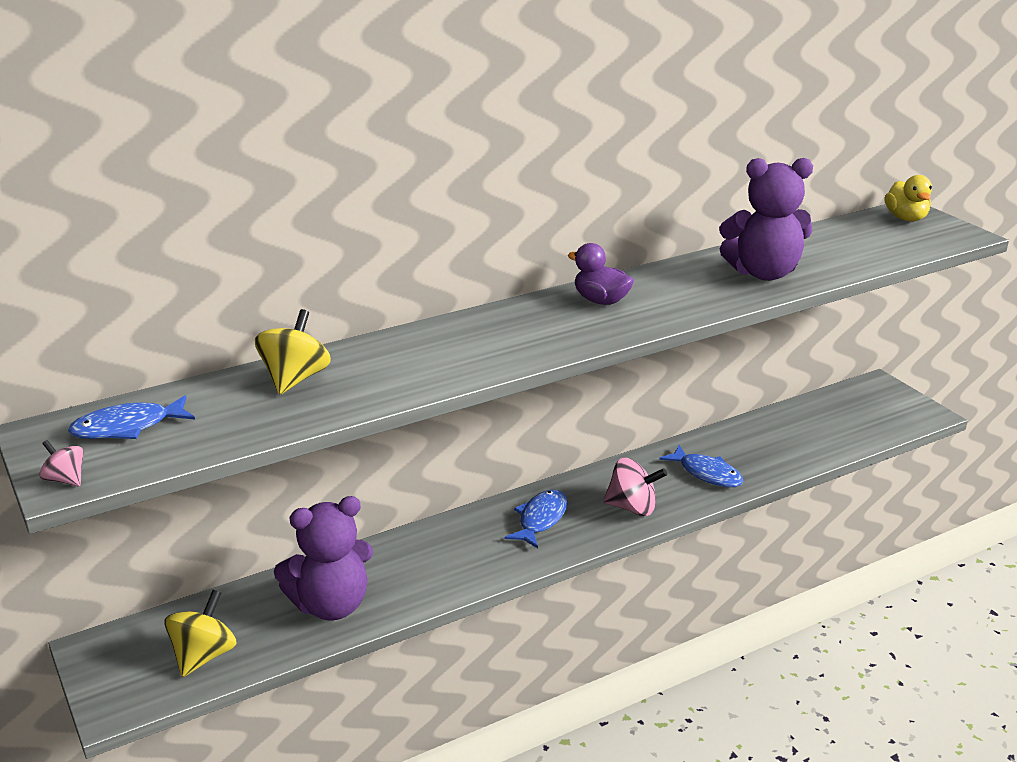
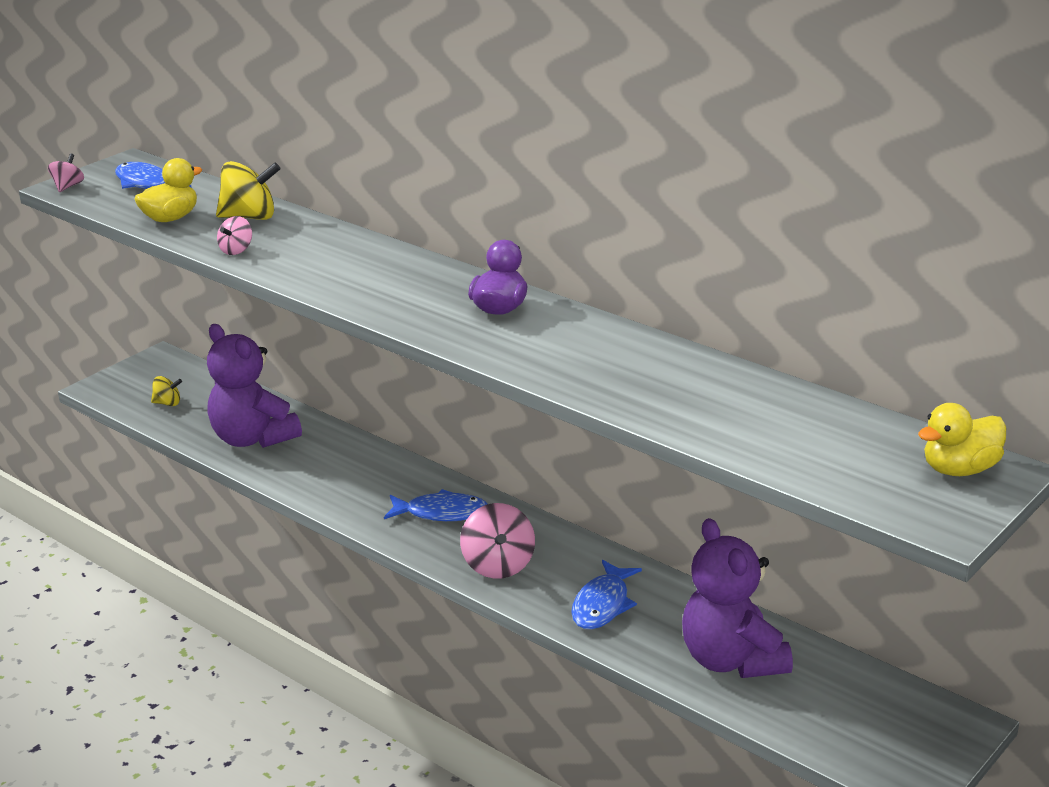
camera: 70 degrees right, 0 degrees up
yellow spinning top [164,590,237,677] -> yellow spinning top [151,376,182,406], size x0.55
purple teddy bear [720,158,813,281] -> purple teddy bear moved to [682,518,793,678]
none -> yellow duck [135,158,202,222]
none -> pink spinning top [217,216,252,255]

